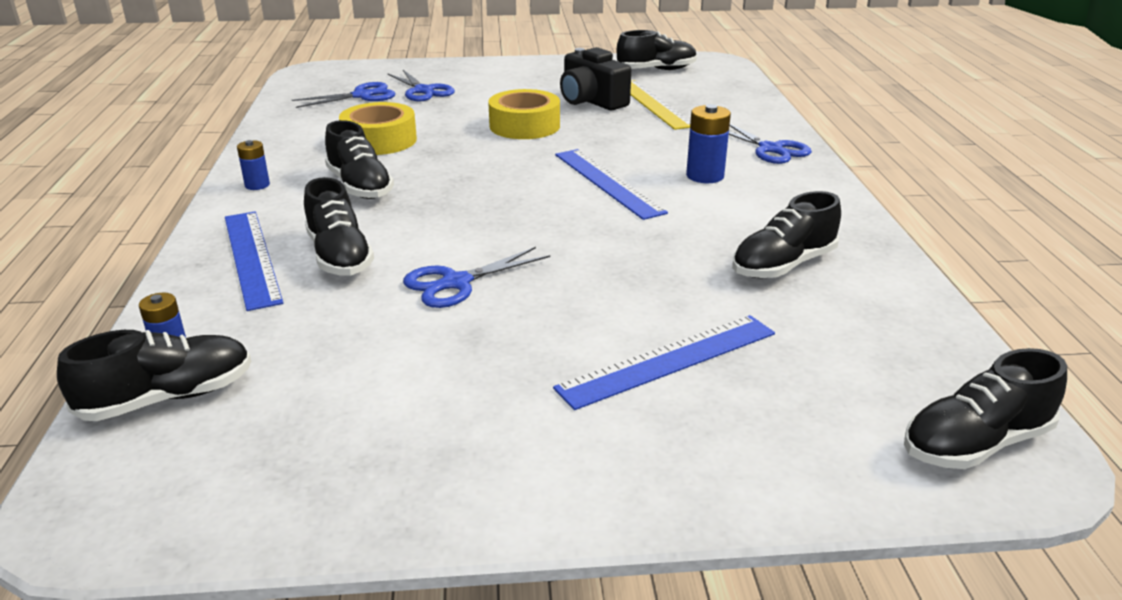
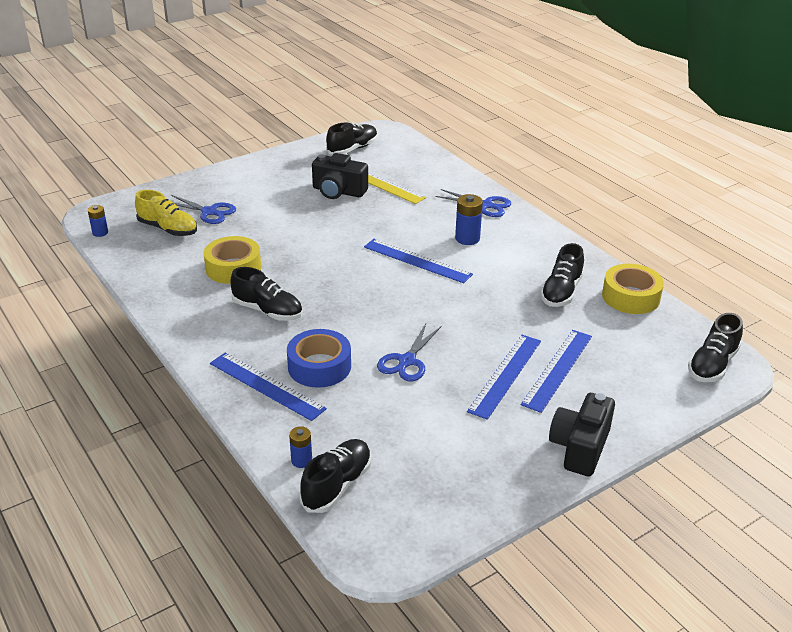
camera: 30 degrees left, 5 degrees up
blue battery [237,140,270,190] -> blue battery moved to [88,205,108,237]
blue scissors [292,82,396,108] -> yellow shoe [135,190,197,236]
black shoe [304,177,374,276] -> blue tape [287,329,351,388]
yellow tape [488,89,560,139] -> yellow tape moved to [602,264,664,314]
none -> blue ruler [467,335,541,420]
none -> black camera [549,393,615,476]

